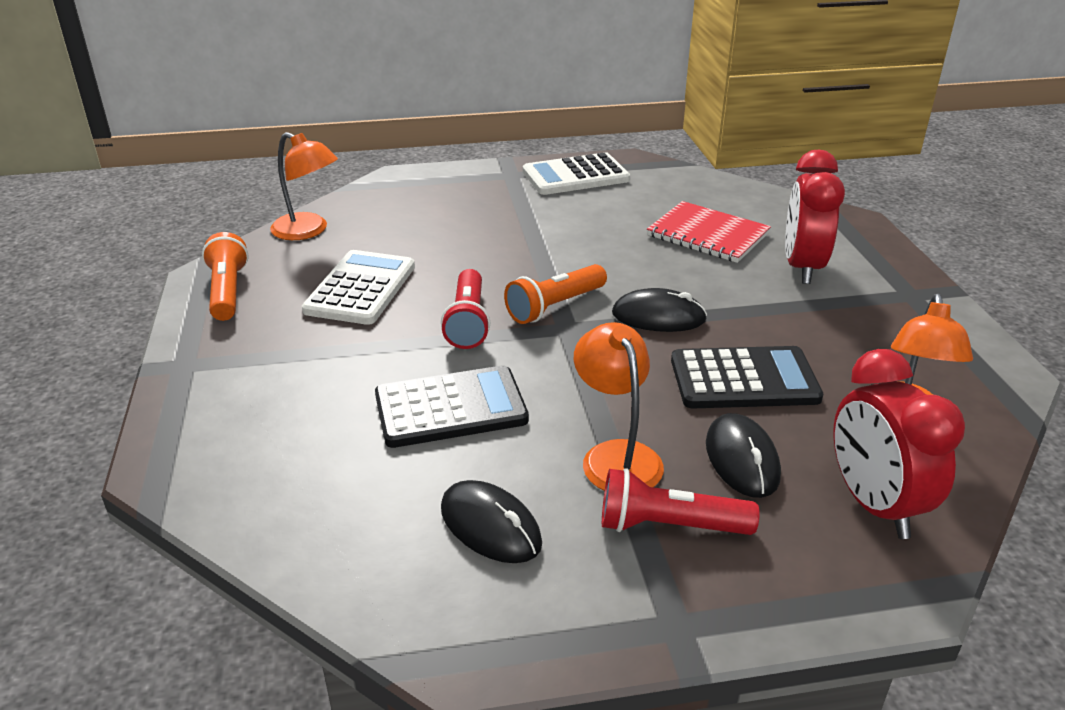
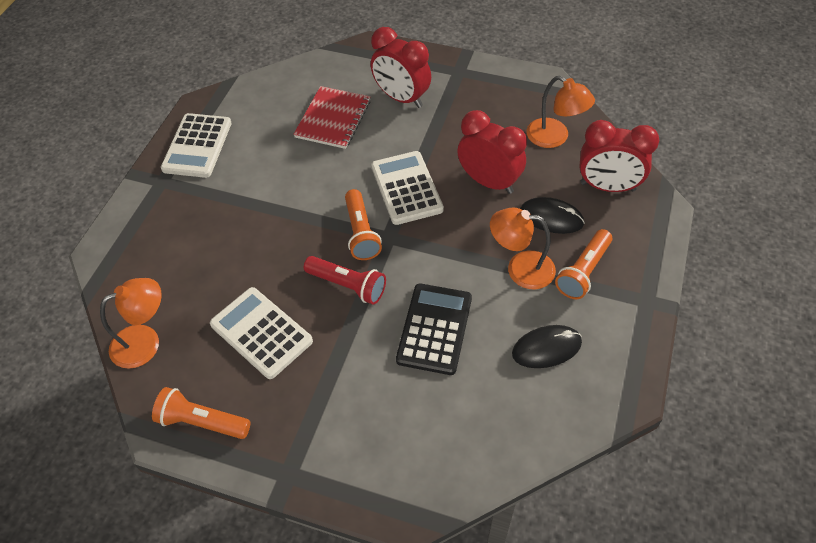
camera: 60 degrees left, 20 degrees up
red flashlight [602,468,760,535] -> orange flashlight [555,229,612,299]
black mouse [612,288,707,332] -> white calculator [371,151,444,225]
red notebook [647,201,771,263] -> red notebook turned 45 degrees counterclockwise [293,86,371,149]
black calculator [671,346,824,408] -> red clock [457,110,527,194]

